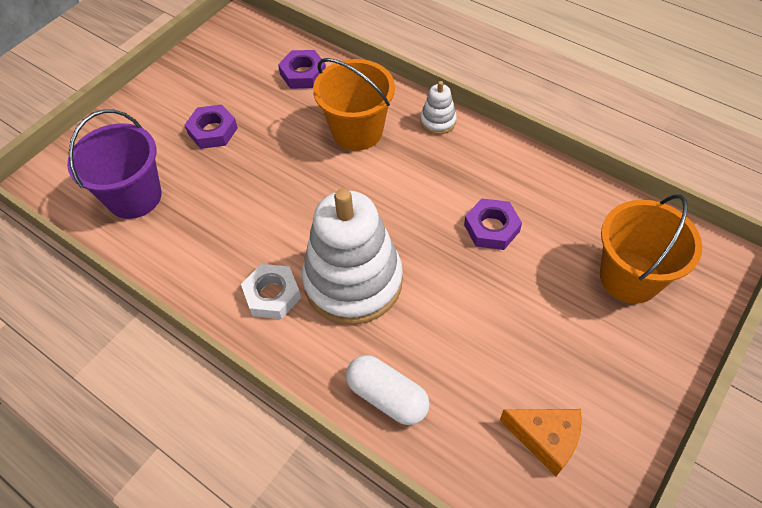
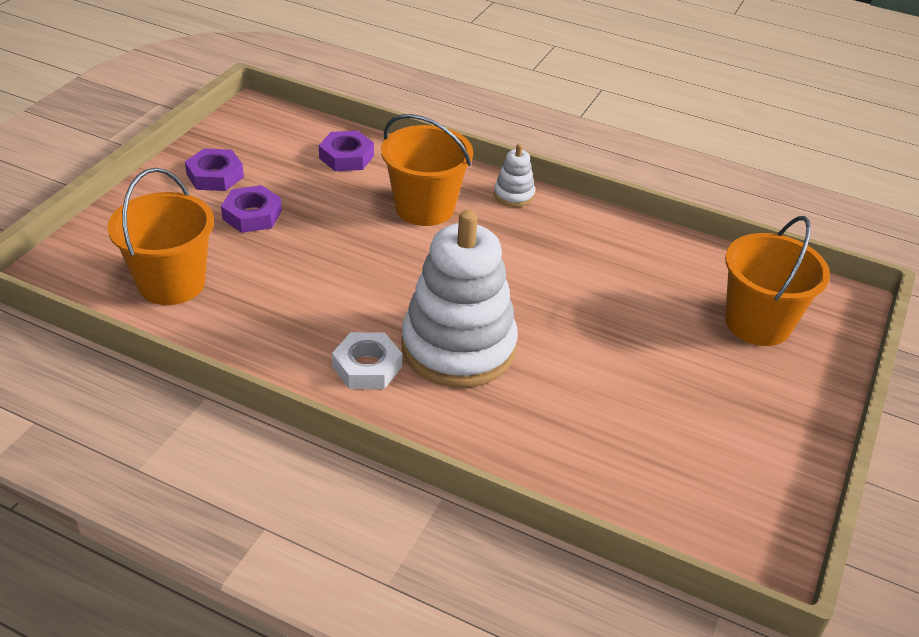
camera: 15 degrees left, 15 degrees down
purple bucket [67,109,161,219] -> orange bucket [107,168,214,305]
white capsule [346,355,430,425] -> none
purple nut [464,198,522,250] -> purple nut moved to [185,148,244,191]
orange cheese [500,409,582,476] -> none

